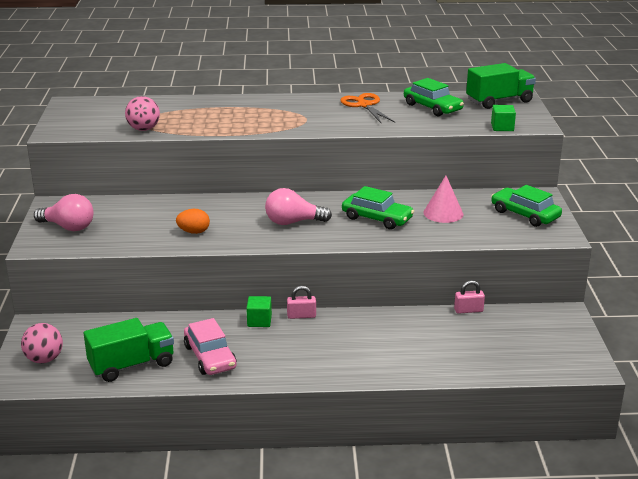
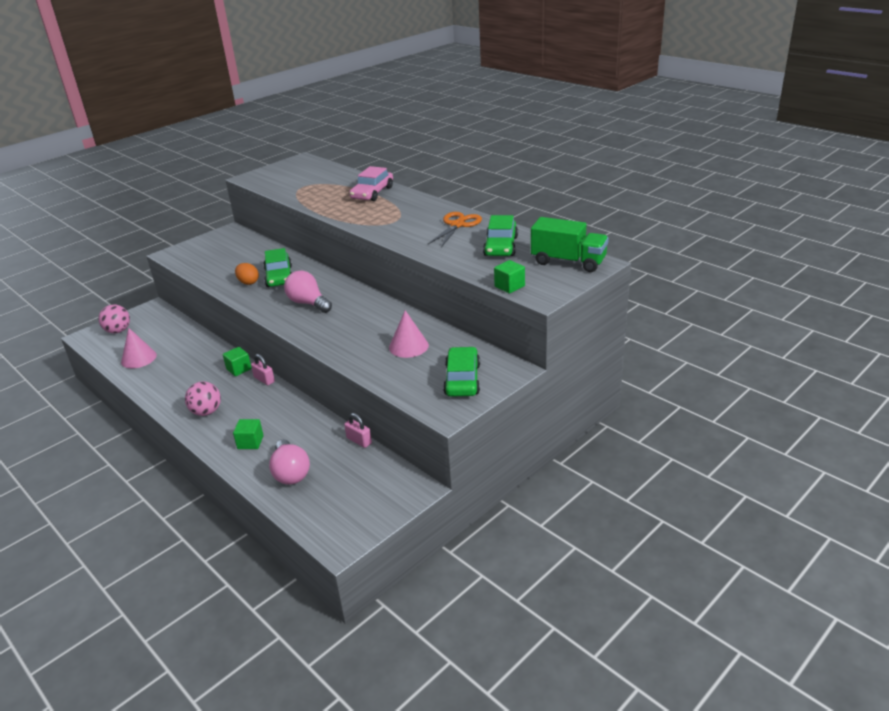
camera: 50 degrees right, 5 degrees up
pink light bulb [34,194,94,231] -> pink light bulb moved to [269,439,310,485]
green truck [84,318,174,382] -> pink cone [121,328,157,368]
pink ball [125,96,160,131] -> pink ball moved to [185,382,221,416]
pink car [184,318,237,375] -> pink car moved to [349,166,393,201]
green car [342,186,414,229] -> green car moved to [263,248,292,287]
none -> green cube [233,419,264,449]

